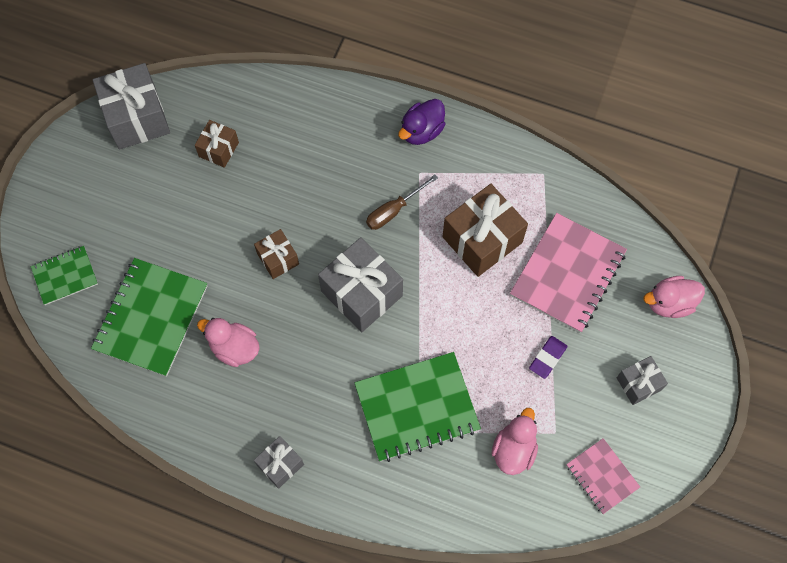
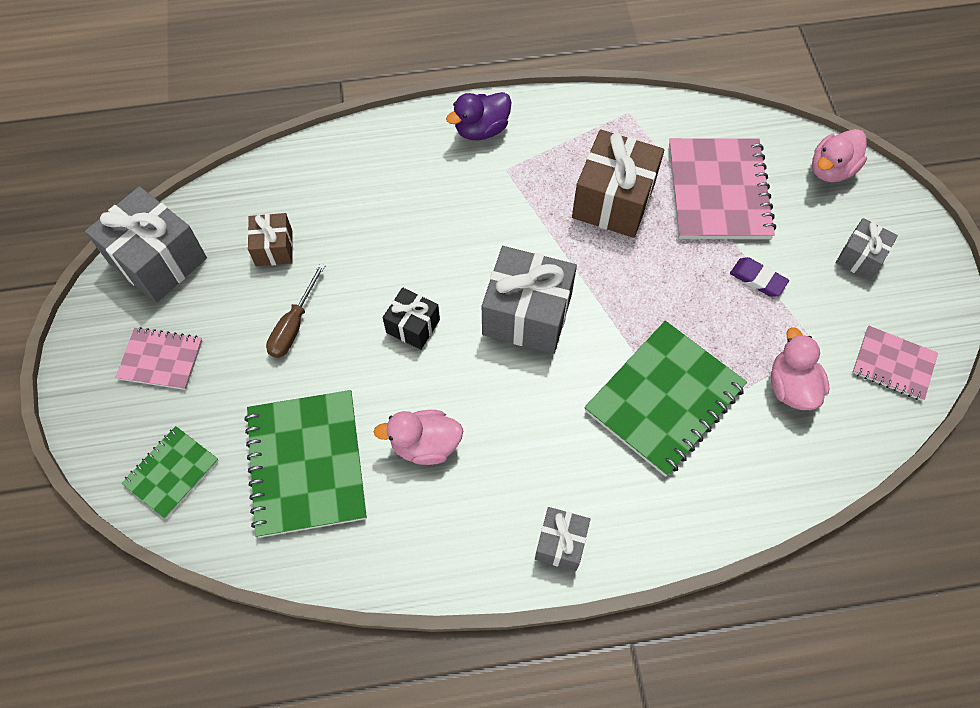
camera: 30 degrees left, 5 degrees down
brown gift [254,229,299,279] -> black gift [383,287,440,350]
brown screwdriver [366,175,438,230] -> brown screwdriver moved to [266,263,326,358]
purple duck [398,99,446,145] -> purple duck turned 45 degrees clockwise [446,92,511,140]
purple eraser [529,336,567,379] -> purple eraser turned 60 degrees counterclockwise [730,257,789,297]
none -> pink notebook [115,327,203,390]

